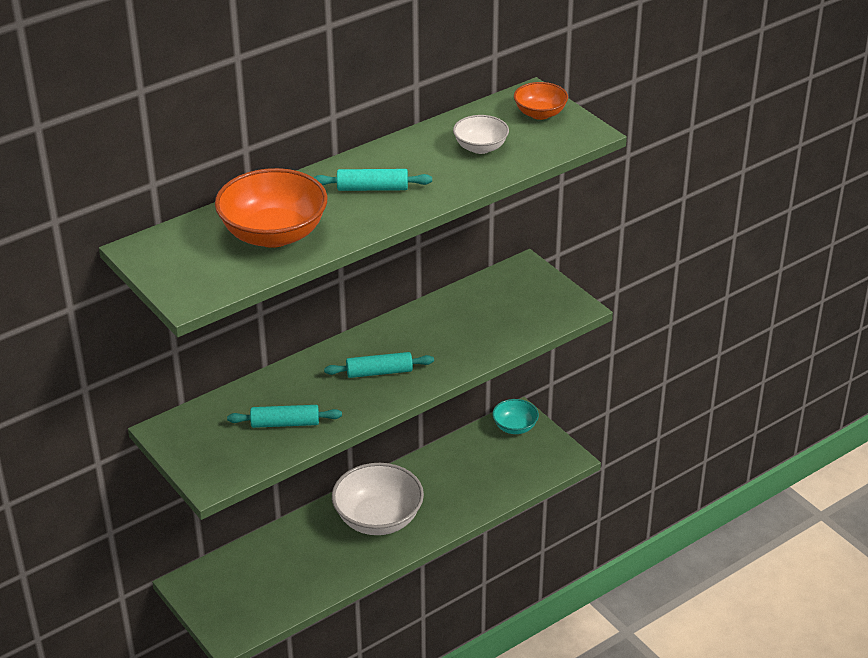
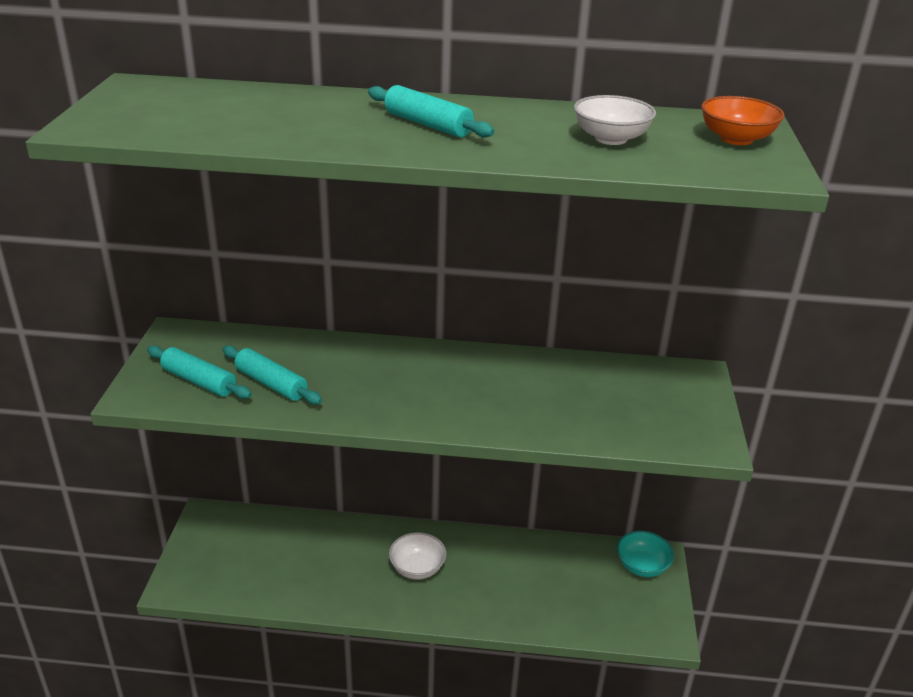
camera: 40 degrees right, 5 degrees down
orange bowl [215,168,328,248] -> none
turquoise rolling pin [324,352,434,378] -> turquoise rolling pin moved to [147,345,252,399]
white bowl [332,463,424,535] -> white bowl [389,532,446,580], size x0.54

